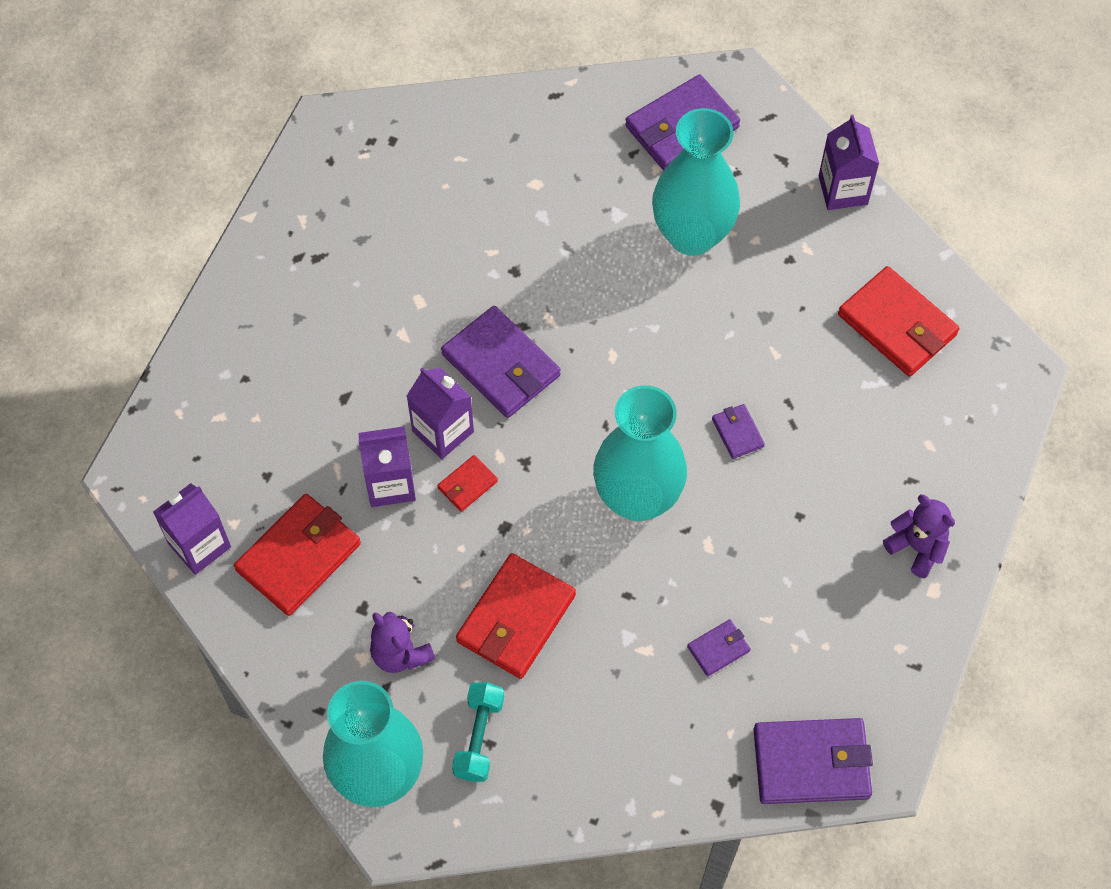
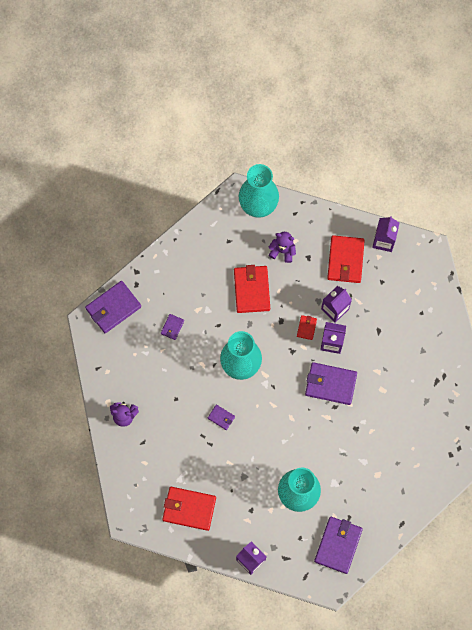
camera: 145 degrees right, 10 degrees up
turquoise dumbbell [452,682,504,782] -> none

